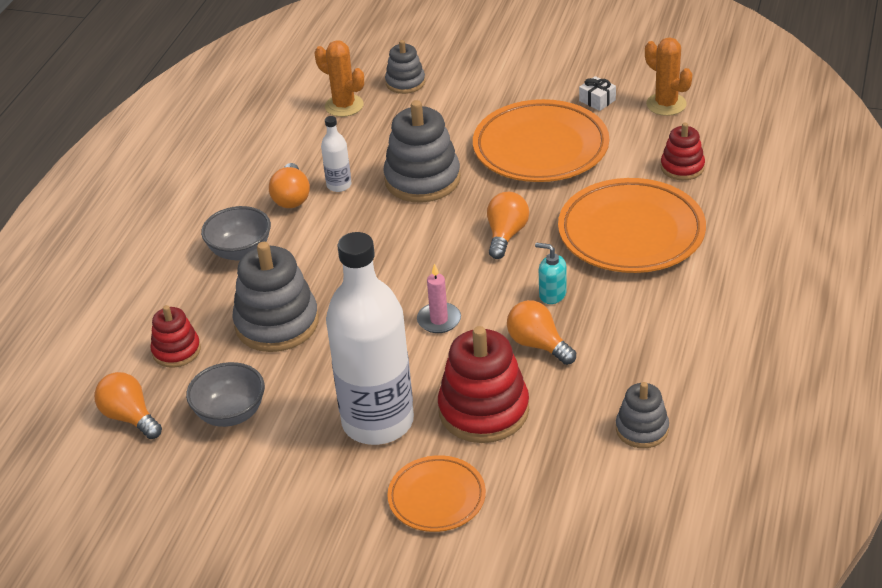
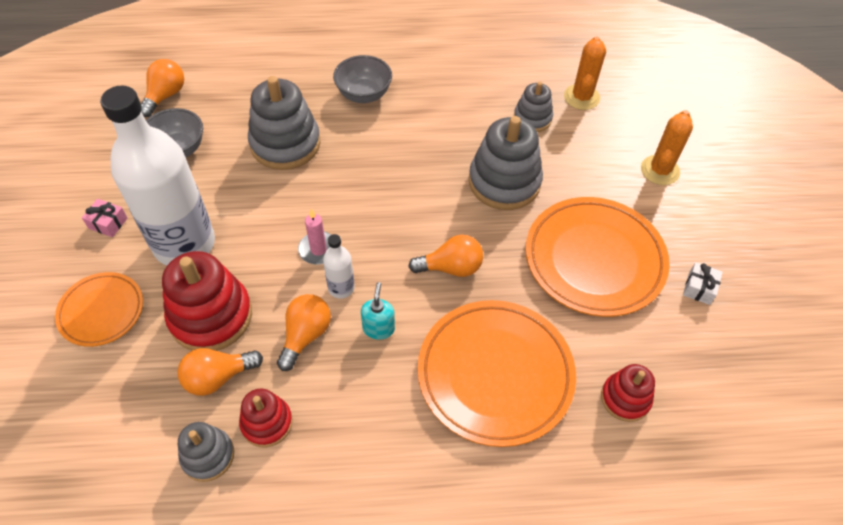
camera: 65 degrees right, 15 degrees up
red stacking toy [150,305,201,368] -> red stacking toy moved to [239,389,293,448]
orange light bulb [269,163,310,208] -> orange light bulb moved to [177,348,263,396]
white bottle [321,116,352,192] -> white bottle moved to [323,234,355,299]
grey stacking toy [385,40,425,94] -> grey stacking toy moved to [514,81,553,132]
orange cactus [645,37,692,116] -> orange cactus moved to [641,110,693,185]
none -> pink gift [82,199,128,237]

